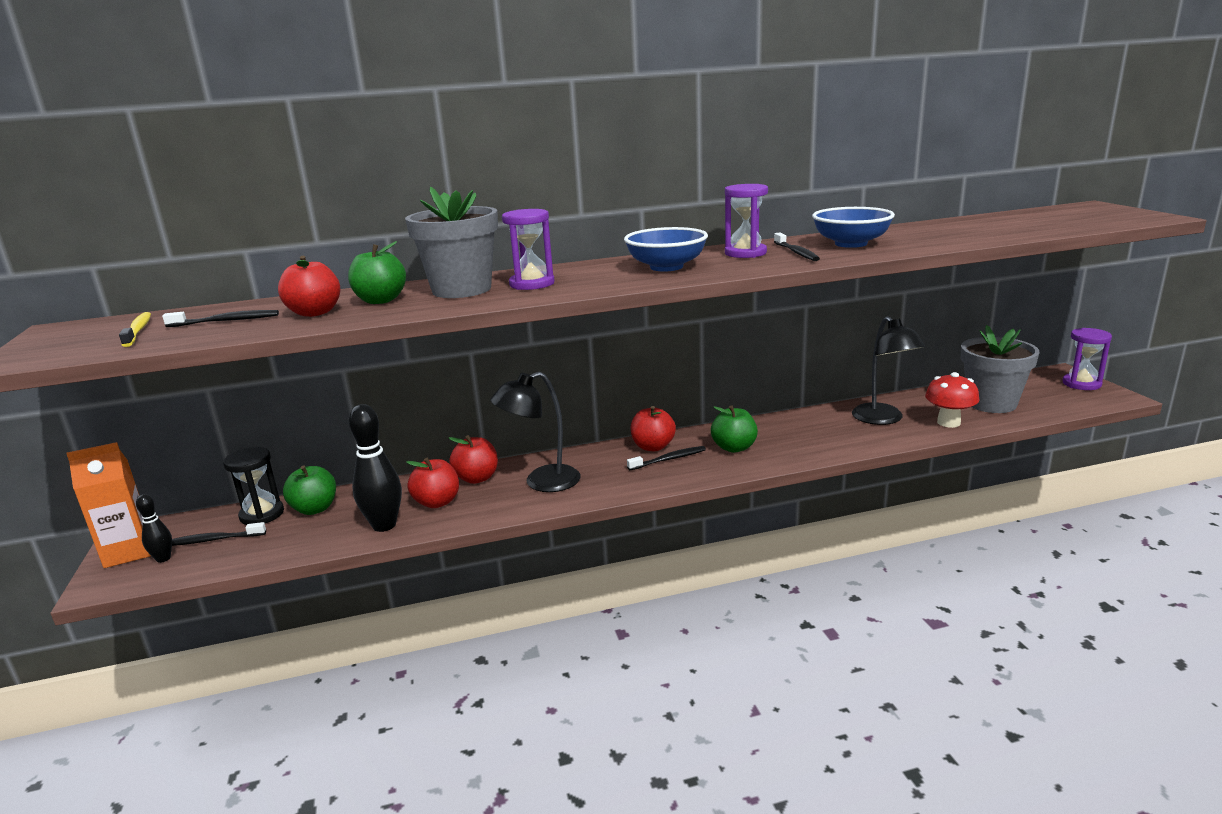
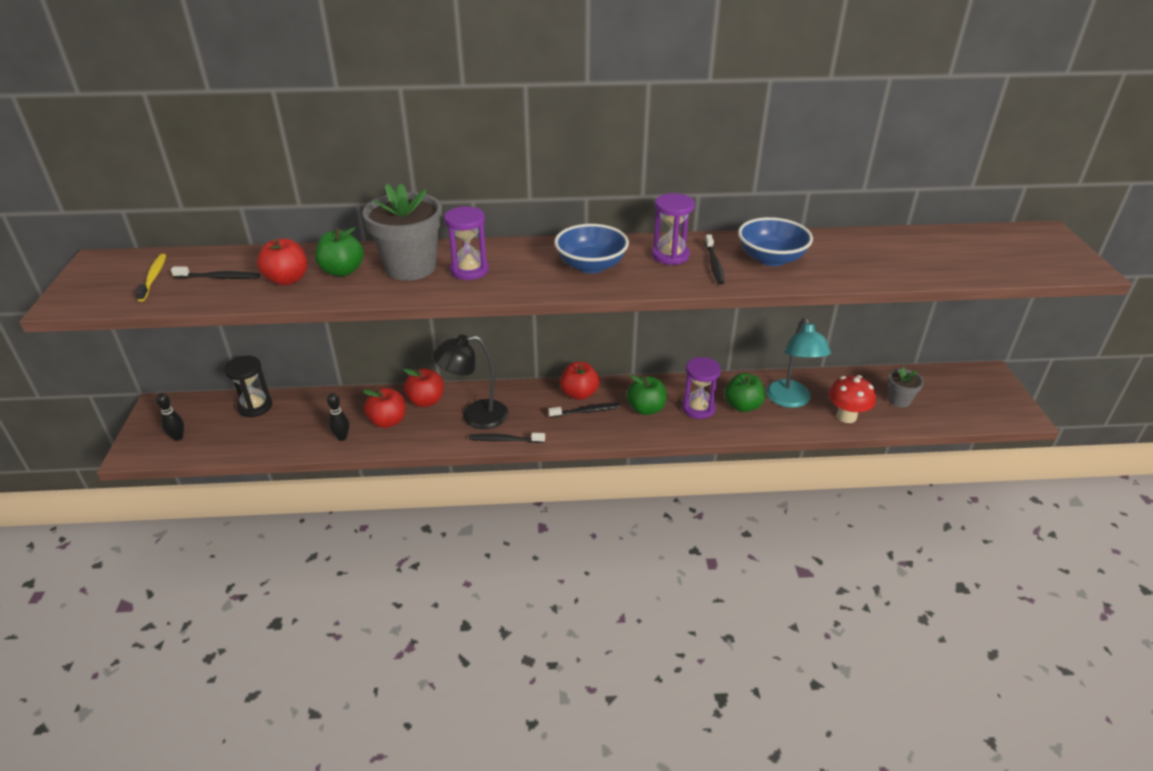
camera: 10 degrees right, 15 degrees up
orange carton [66,442,151,568] -> none
black toothbrush [172,522,266,546] -> black toothbrush moved to [469,433,545,443]
green apple [283,465,336,515] -> green apple moved to [724,373,765,412]
black bowling pin [349,404,402,532] -> black bowling pin [327,393,349,441], size x0.53
black lamp [852,316,925,425] -> turquoise lamp [766,317,831,408]
grey flower pot [961,325,1039,413] -> grey flower pot [888,367,924,408], size x0.51
purple hourglass [1063,328,1112,390] -> purple hourglass moved to [682,357,721,419]

